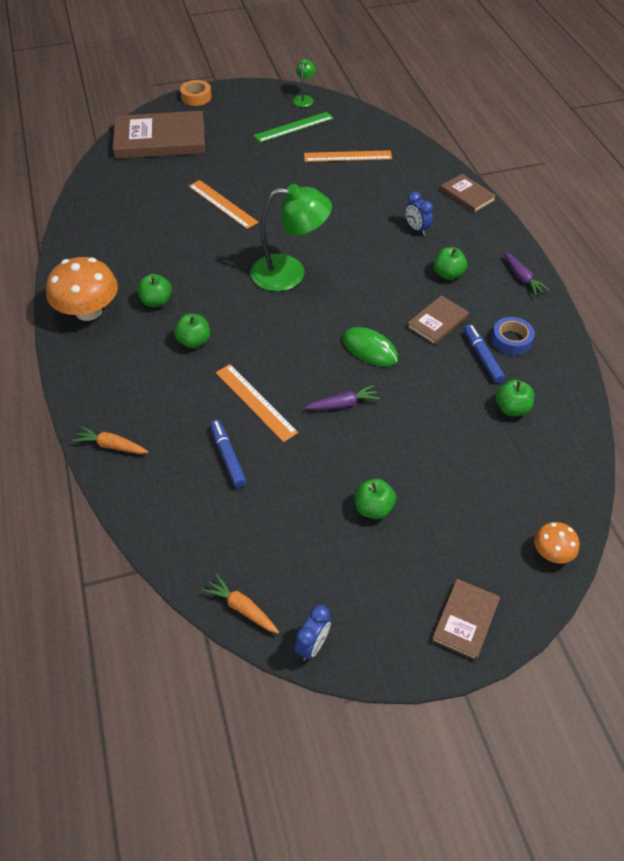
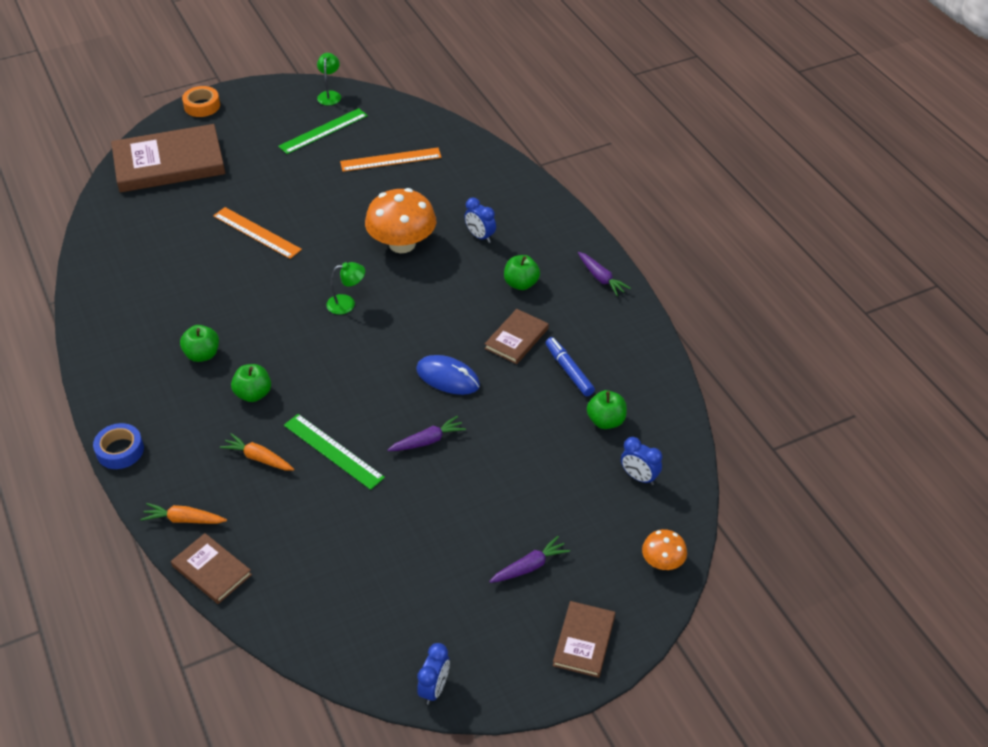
camera: 10 degrees left, 5 degrees down
orange mushroom [46,257,118,321] -> orange mushroom moved to [365,188,437,253]
orange carrot [202,574,279,633] -> orange carrot moved to [220,433,294,471]
blue marker [210,420,247,488] -> none
orange ruler [216,364,298,442] -> green ruler [284,414,385,490]
green lamp [250,184,332,291] -> green lamp [326,262,365,315], size x0.47
green mouse [342,327,398,367] -> blue mouse [416,355,480,395]
green apple [355,478,396,519] -> none
brown book [440,174,496,213] -> brown book moved to [171,533,252,604]
blue tape [491,317,535,355] -> blue tape moved to [93,423,144,469]
none -> purple carrot [489,536,570,583]
none -> blue clock [621,437,662,485]

